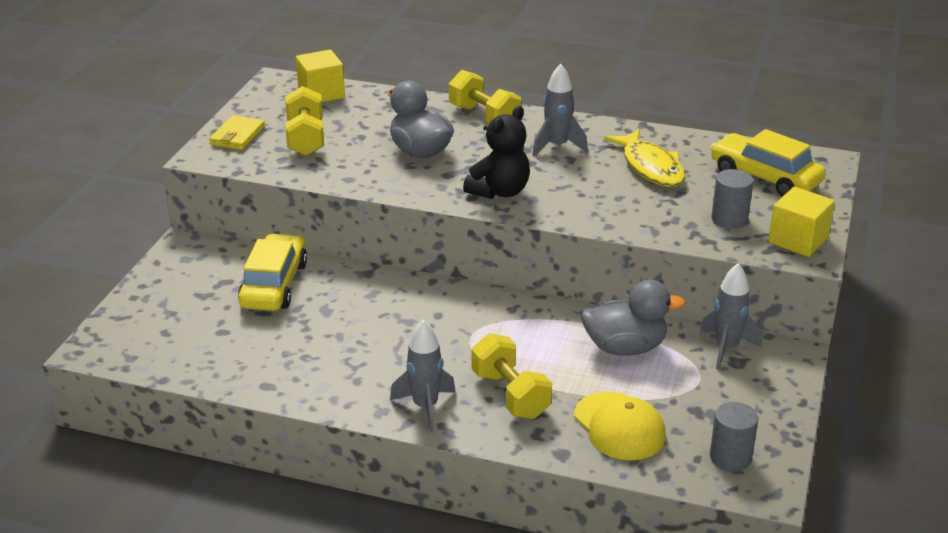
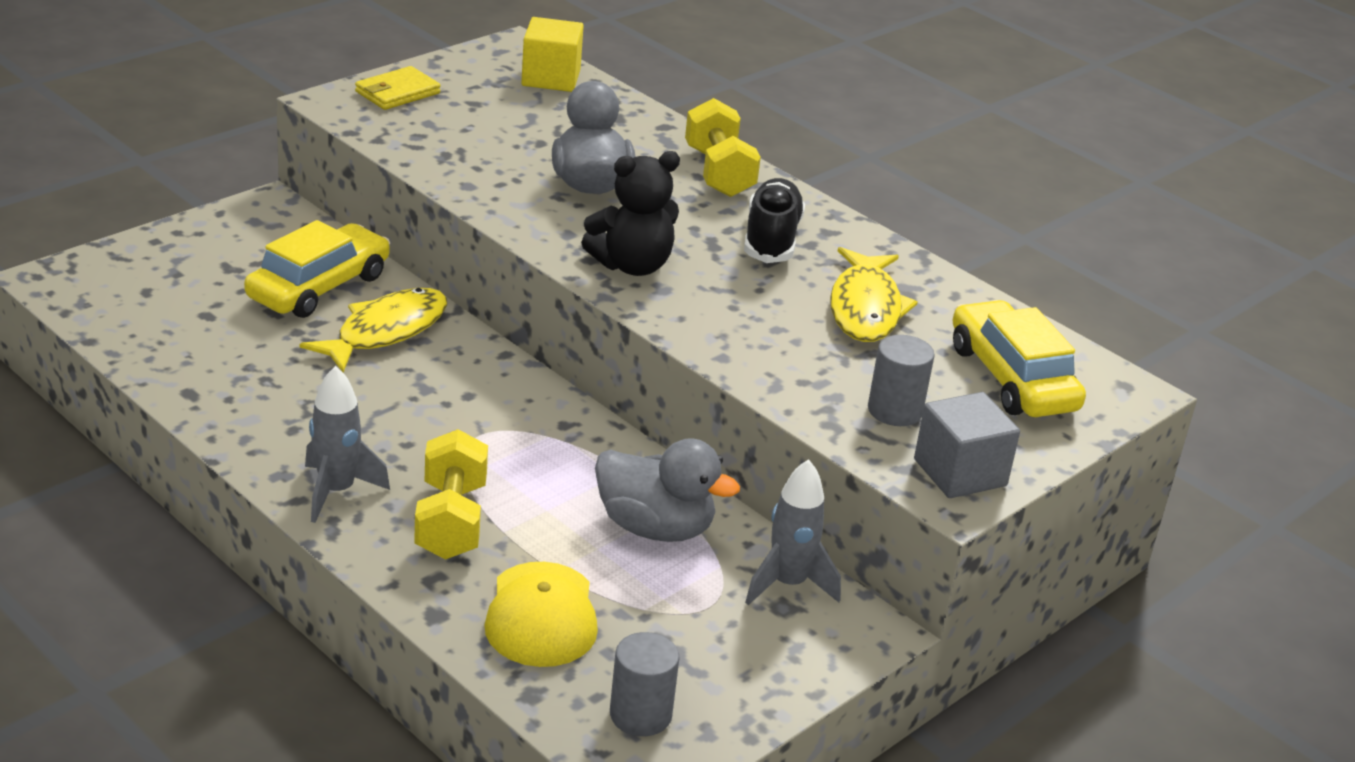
camera: 25 degrees right, 0 degrees up
yellow dumbbell [285,86,324,156] -> none
grey rocket [532,64,588,156] -> black shoe [744,178,805,263]
yellow cube [768,187,835,257] -> grey cube [914,392,1020,498]
none -> yellow fish [300,288,447,373]

